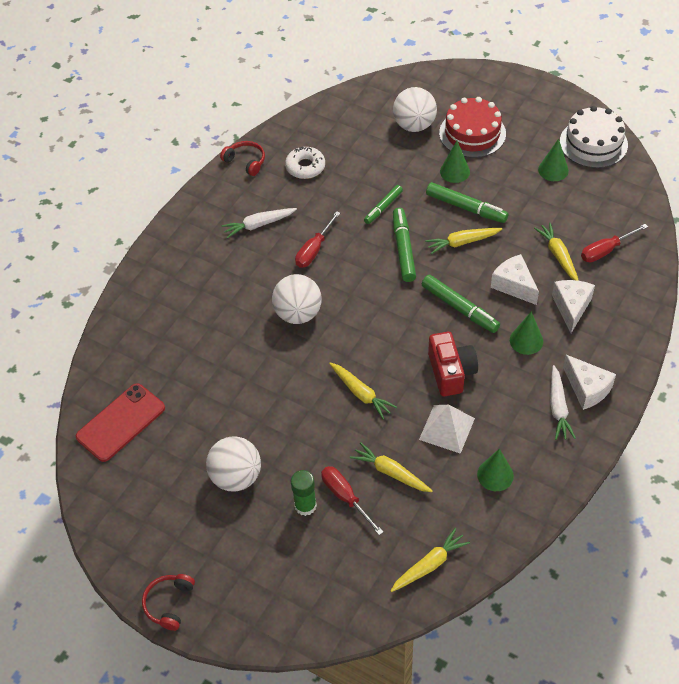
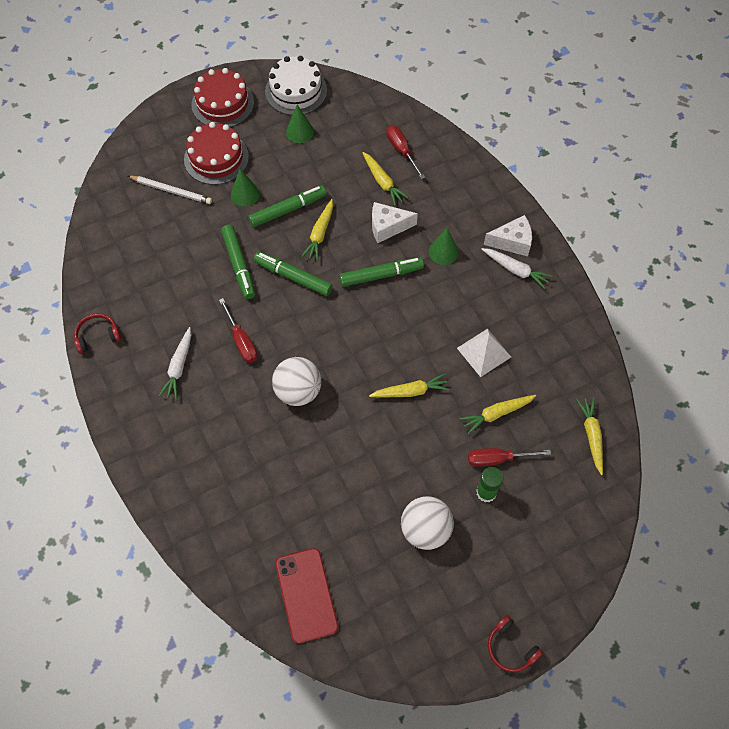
camera: 60 degrees left, 10 degrees up
white donut [285,147,325,179] -> none
green marker [364,185,403,224] -> green marker [221,225,255,299], size x1.54
white ball [393,87,437,132] -> white pencil [128,176,212,204]
red camera [428,332,478,396] -> none
green cone [477,449,514,491] -> none
yellow carrot [534,223,579,281] -> yellow carrot turned 135 degrees counterclockwise [362,152,409,206]
white cheese [552,280,595,333] -> none
red screwdriver [581,224,648,262] -> red screwdriver turned 150 degrees clockwise [386,125,426,179]
none -> red cake [191,68,254,127]

